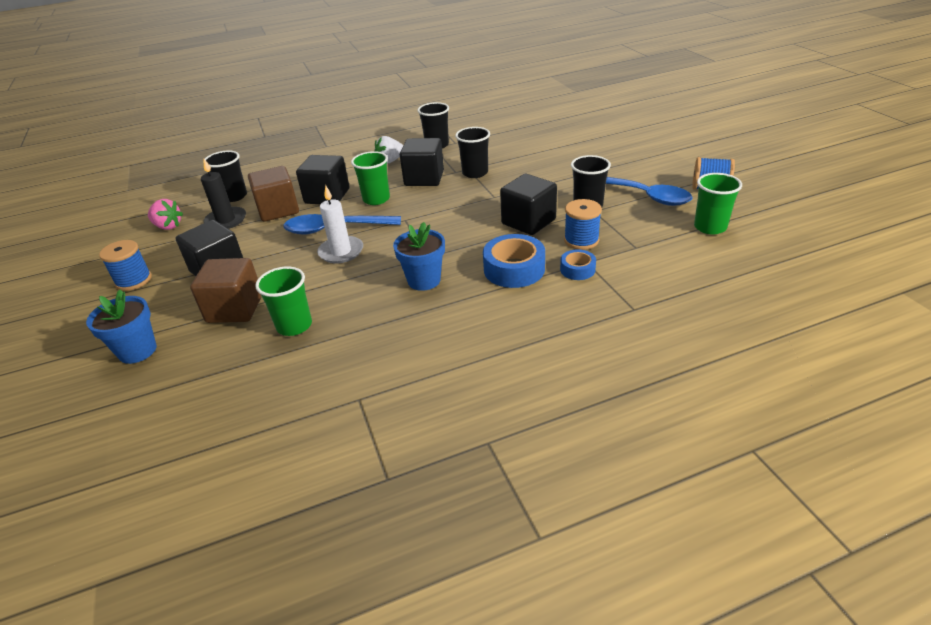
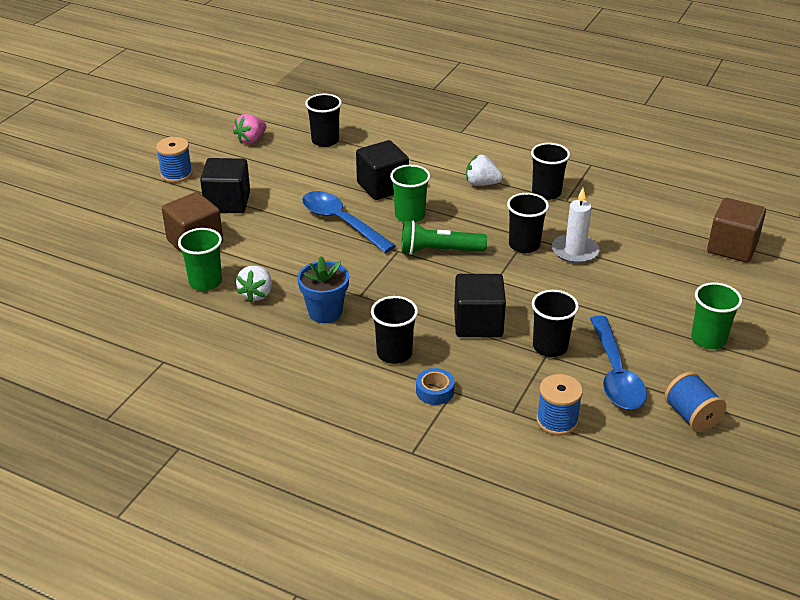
camera: 45 degrees right, 0 degrees up
blue flower pot [86,289,157,364] -> none
pink strawberry [148,199,183,230] -> pink strawberry turned 60 degrees clockwise [233,114,266,144]
black candle [201,159,246,229] -> none
brown cube [248,166,299,222] -> brown cube moved to [707,198,766,263]
white candle [317,185,363,263] -> white candle moved to [552,188,600,264]
black cube [400,138,444,186] -> none
blue tape [483,234,545,288] -> black cup [371,296,418,364]
blue spool [564,199,602,250] -> blue spool moved to [536,374,583,436]
green cup [694,173,742,234] -> green cup moved to [691,282,742,349]
none -> white strawberry [236,266,272,302]
none -> green flashlight [401,221,487,255]

